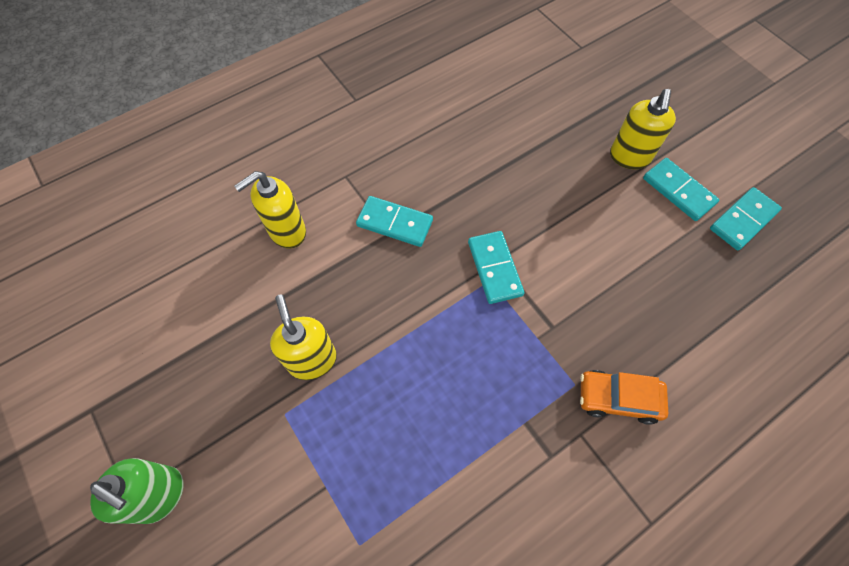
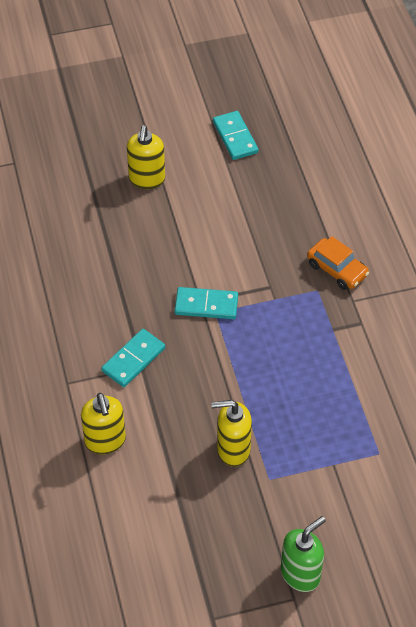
camera: 70 degrees left, 10 degrees down
orange car [580,370,668,425] -> orange car turned 75 degrees counterclockwise [307,236,369,290]
yellow soap dispenser [610,89,676,169] -> yellow soap dispenser turned 60 degrees clockwise [127,125,165,189]
turquoise domino [643,158,719,221] -> none

